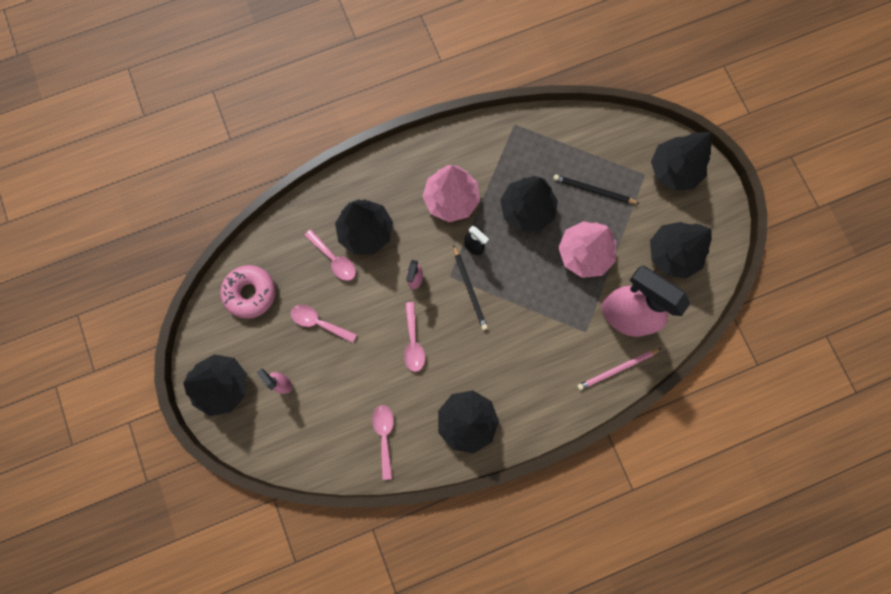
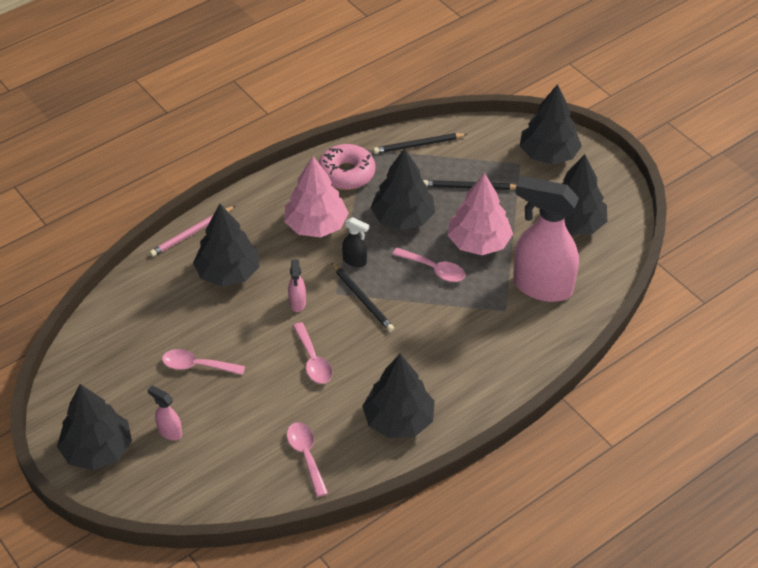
camera: 15 degrees left, 30 degrees down
pink donut [220,265,276,319] -> pink donut moved to [318,144,375,190]
pink spoon [304,229,356,281] -> pink spoon moved to [392,248,465,282]
pink pencil [577,348,662,391] -> pink pencil moved to [150,206,235,257]
none -> black pencil [373,133,467,154]

